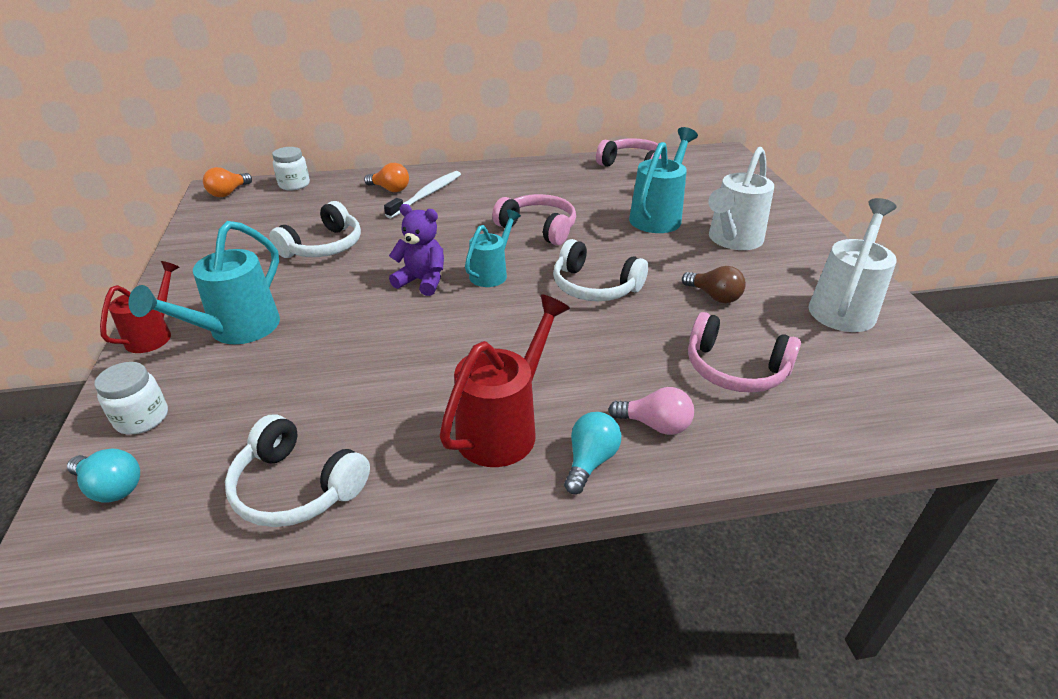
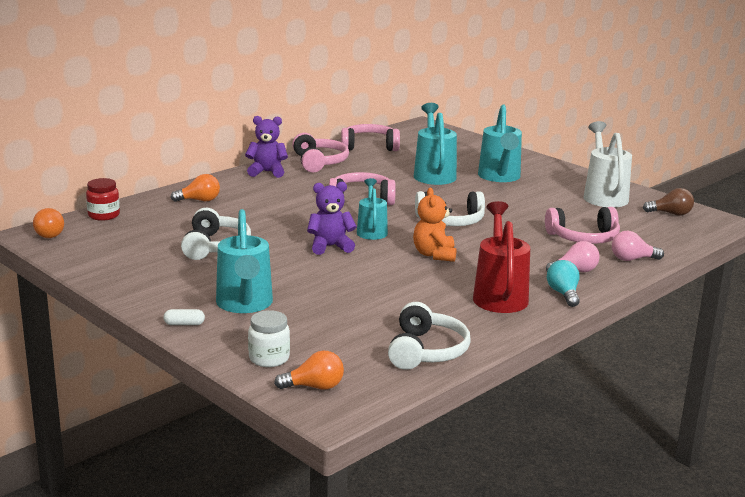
camera: 35 degrees left, 15 degrees down
turquoise light bulb [67,449,140,503] -> orange light bulb [274,351,344,390]
red watering can [100,261,179,353] -> white capsule [164,309,205,325]
white headphones [225,414,370,527] -> white headphones turned 75 degrees counterclockwise [388,302,471,370]
white jar [272,147,310,191] -> red jar [86,178,120,221]
white toothbrush [384,171,461,219] -> none
brown light bulb [682,266,746,303] -> brown light bulb moved to [643,188,694,216]
white watering can [708,147,774,250] -> turquoise watering can [478,104,522,182]
none -> purple teddy bear [245,116,288,178]
none -> pink headphones [292,133,349,173]
none -> orange teddy bear [413,188,456,262]
none -> pink light bulb [612,231,664,261]

